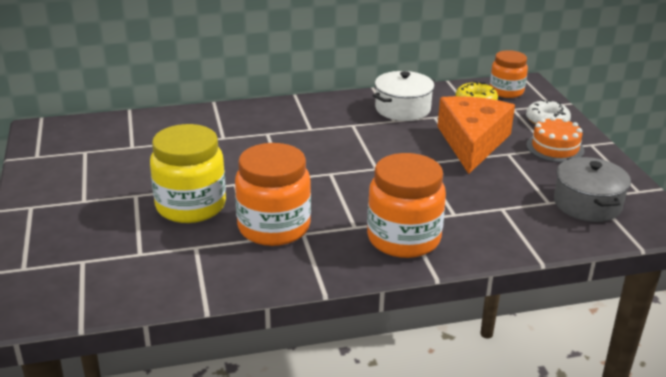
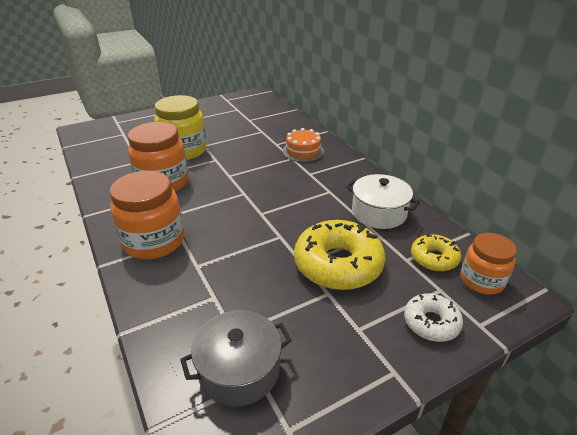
camera: 75 degrees right, 5 degrees up
orange cheese [437,96,515,174] -> yellow donut [294,220,385,290]
orange cake [526,116,584,163] -> orange cake moved to [283,128,324,162]

